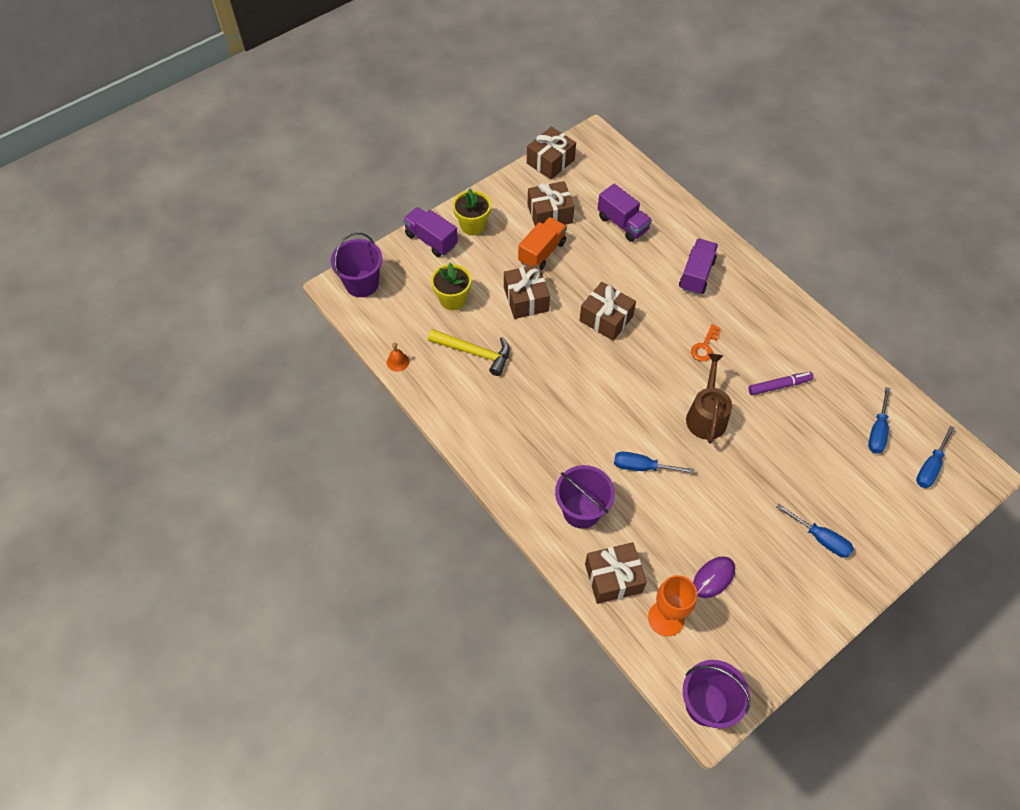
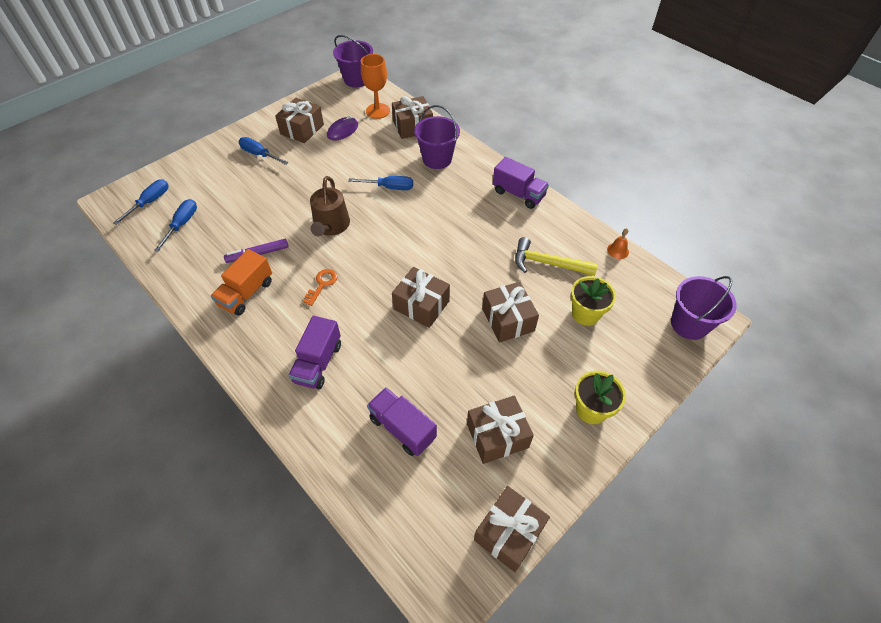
camera: 175 degrees right, 5 degrees down
purple truck [403,207,458,257] -> purple truck moved to [493,157,549,209]
orange truck [518,217,567,270] -> orange truck moved to [211,249,272,316]
none -> brown gift [275,98,324,143]

